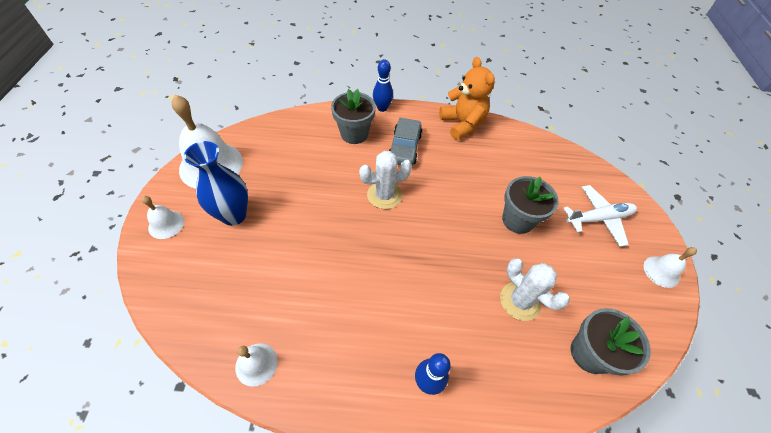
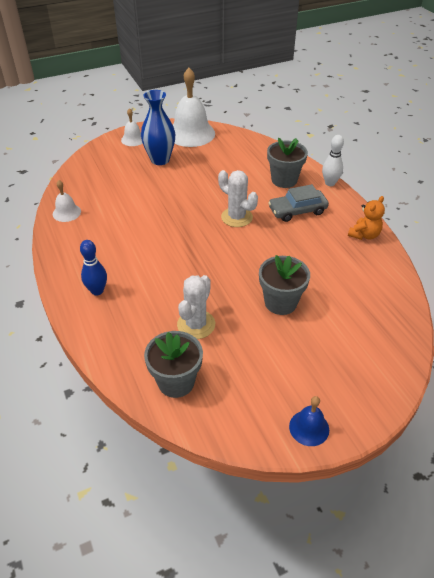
camera: 65 degrees right, 10 degrees down
blue bowling pin [373,59,393,112] -> white bowling pin [322,135,344,186]
orange teddy bear [439,57,495,140] -> orange teddy bear [348,196,385,240], size x0.63
white plane [563,185,637,247] -> none
white bell [644,247,697,288] -> blue bell [289,396,329,446]

